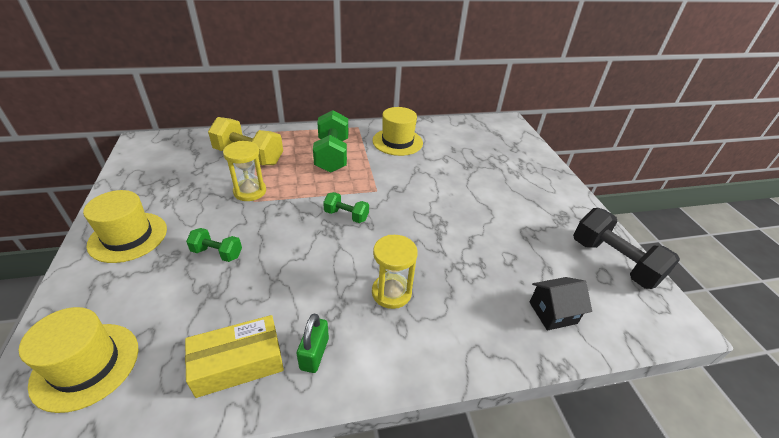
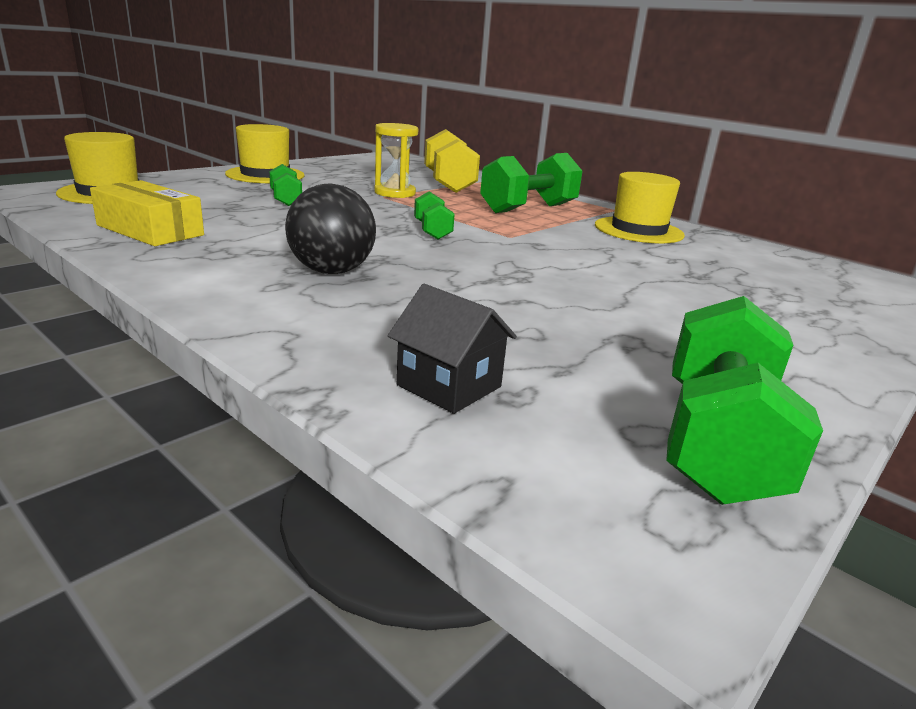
camera: 55 degrees right, 15 degrees down
green padlock [297,314,329,373] -> none
yellow hourglass [372,235,418,309] -> black ball [285,183,376,274]
black dumbbell [573,208,680,289] -> green dumbbell [666,296,823,505]

